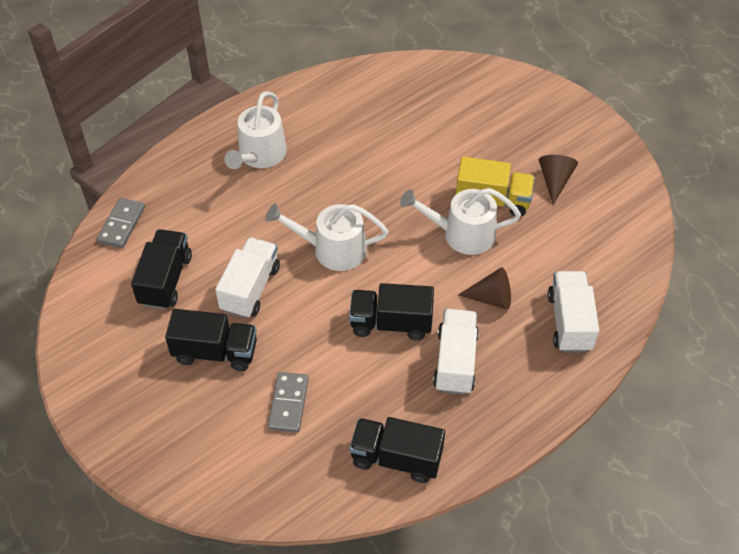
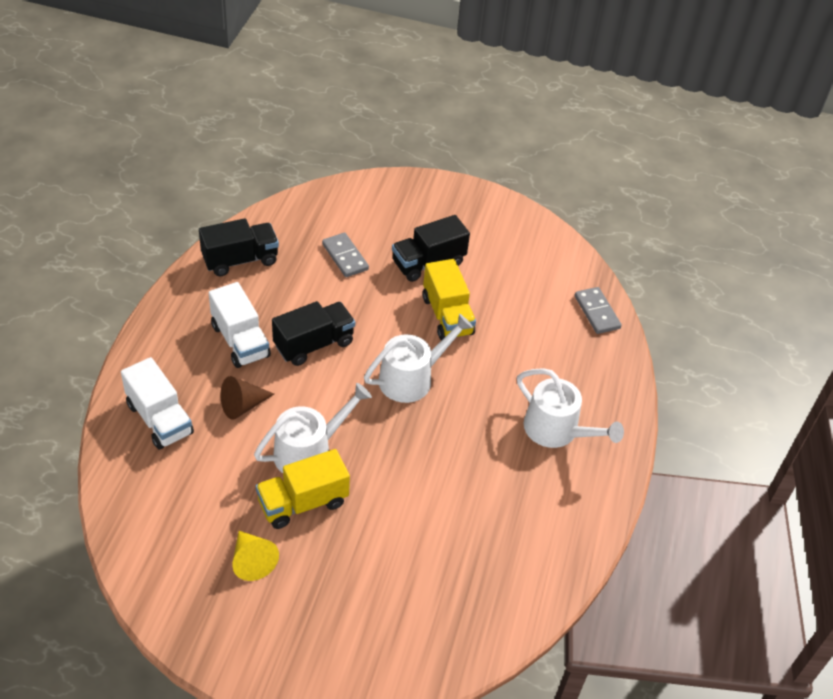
camera: 140 degrees right, 5 degrees down
black truck [131,229,192,310] -> none
white truck [215,237,280,319] -> yellow truck [423,259,476,340]
white watering can [225,91,287,169] -> white watering can turned 150 degrees clockwise [517,368,624,448]
brown cone [539,155,578,205] -> yellow cone [232,531,279,581]

